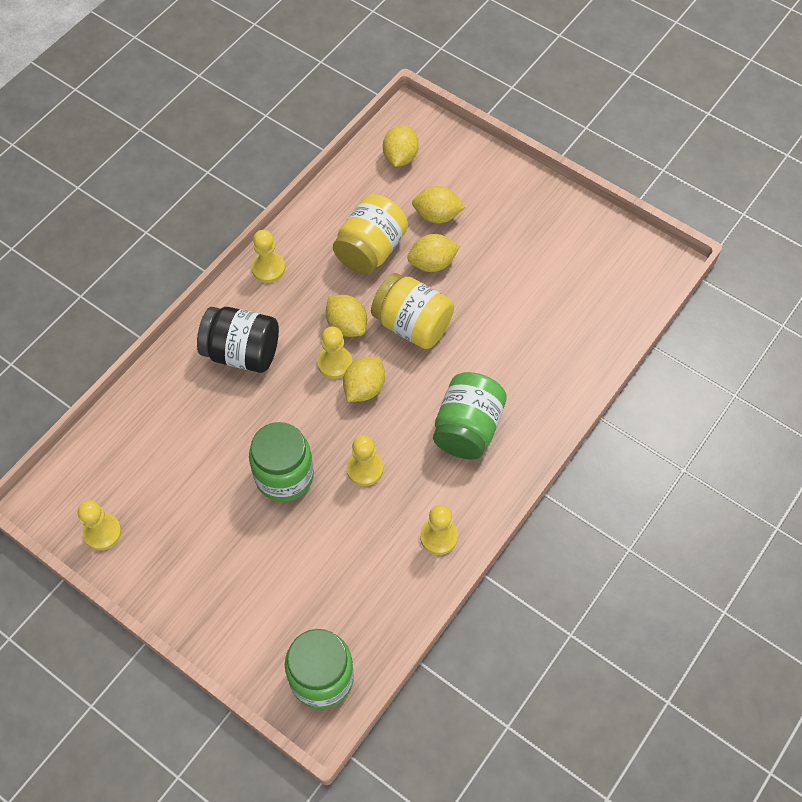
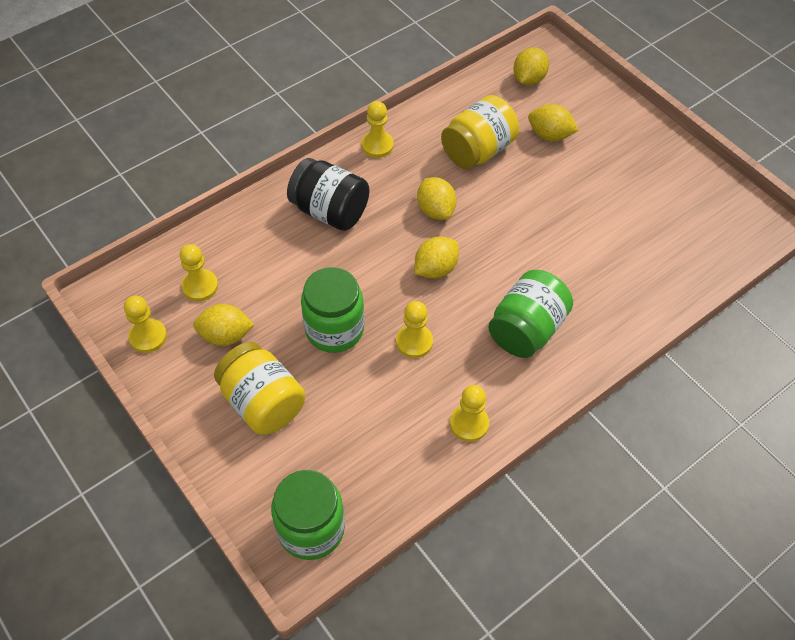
camera: 15 degrees right, 5 degrees down
yellow pawn [317,327,352,379] -> yellow pawn moved to [179,244,218,301]
yellow jar [371,273,454,349] -> yellow jar moved to [214,342,306,435]
yellow lemon [407,234,460,272] -> yellow lemon moved to [193,304,254,346]

